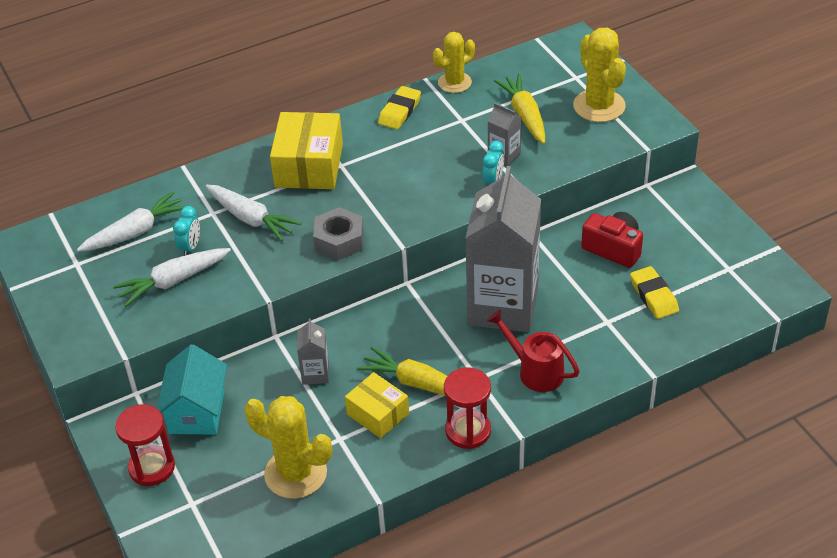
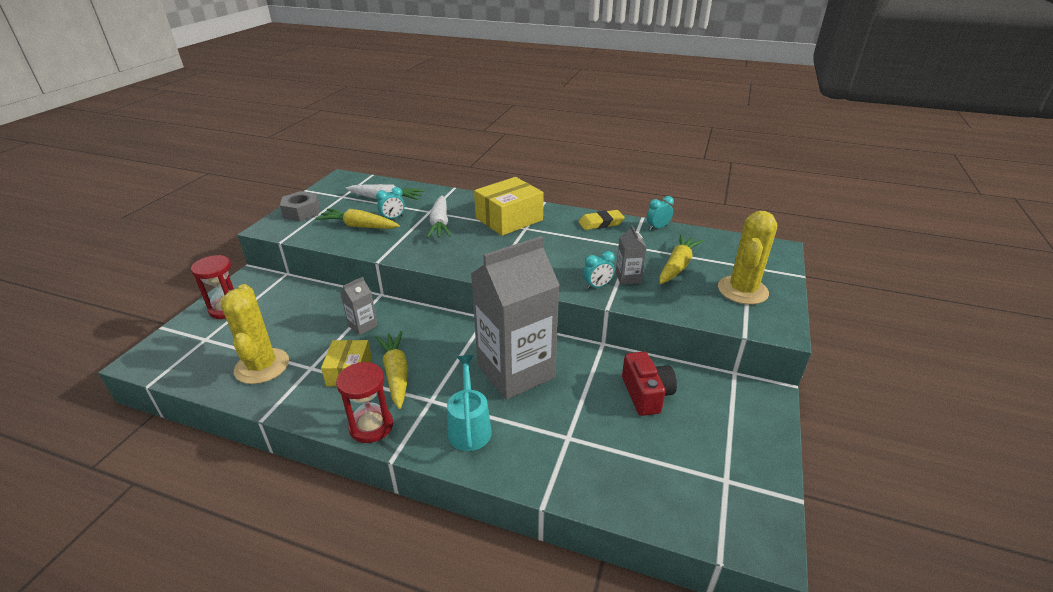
camera: 45 degrees right, 10 degrees down
white carrot [113,248,231,306] -> yellow carrot [316,208,400,229]
turquoise house [157,344,227,435] -> none
grey nut [313,207,364,260] -> grey nut moved to [280,191,320,221]
yellow cactus [433,32,475,93] -> turquoise clock [647,196,674,230]
red watering can [487,310,580,392] -> turquoise watering can [447,355,492,451]
yellow eraser [630,266,679,319] -> none

